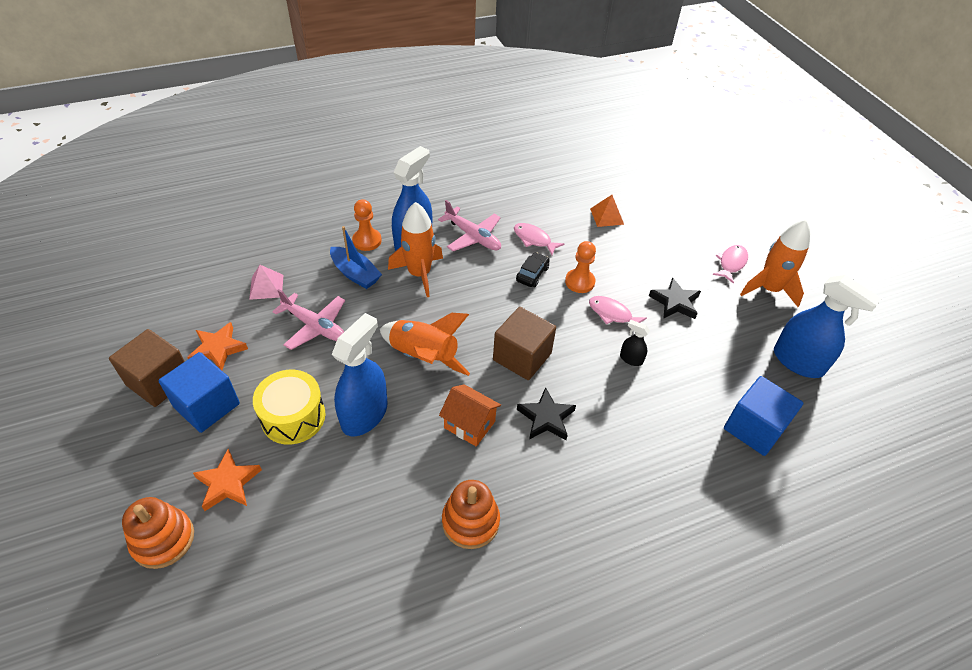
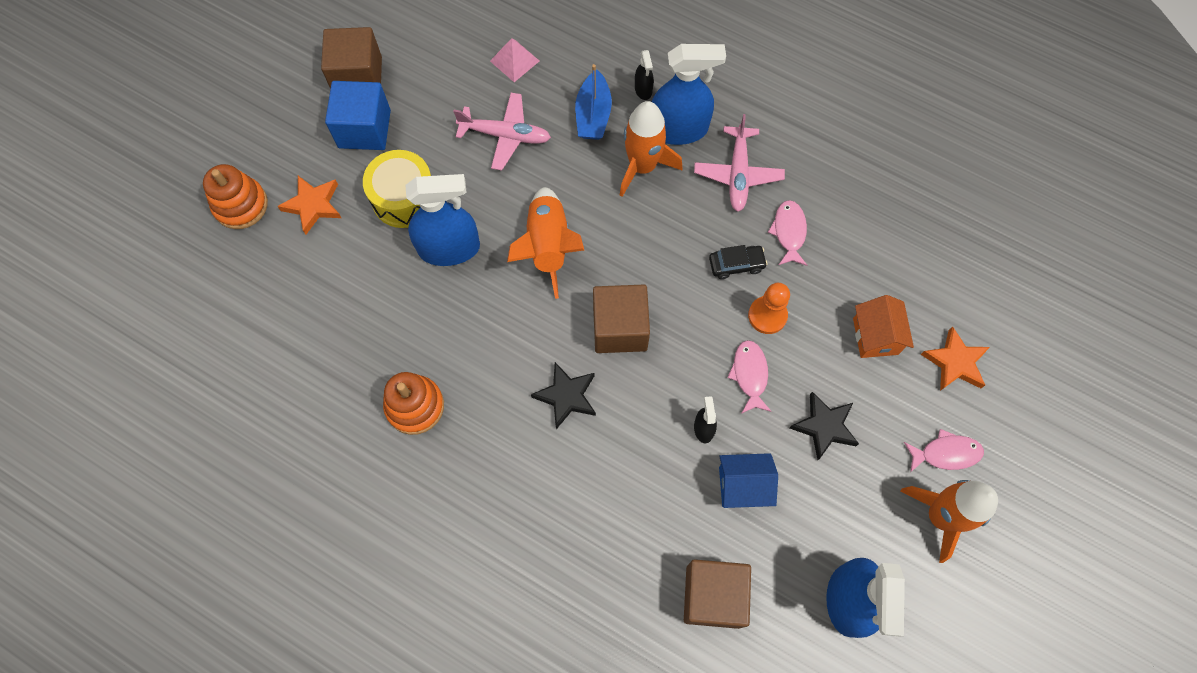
camera: 55 degrees right, 20 degrees up
orange star [187,322,248,370] -> orange star moved to [921,326,990,391]
pink plane [272,289,345,350] -> pink plane turned 75 degrees counterclockwise [453,93,551,170]
orange pawn [352,199,382,251] -> black spray bottle [635,50,654,100]
orange house [439,384,501,447] -> orange house moved to [853,295,914,358]
orange pyramid [590,195,624,227] -> none
blue cube [724,376,803,456] -> brown cube [684,559,751,629]
none -> blue house [719,453,778,508]

